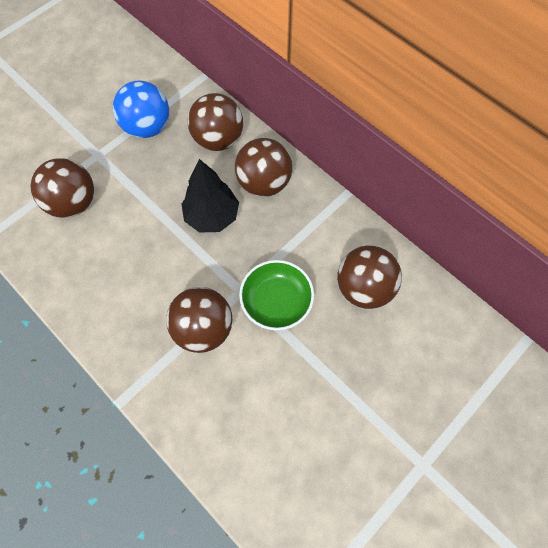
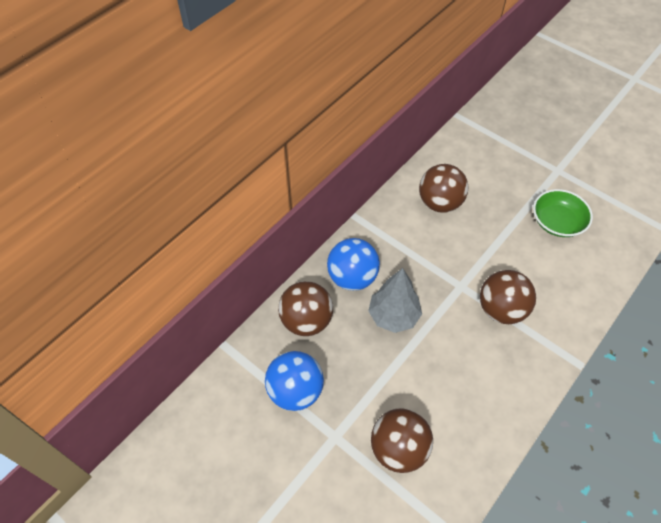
camera: 95 degrees left, 10 degrees down
black tree [181,159,239,233] -> grey tree [368,268,422,333]
brown ball [235,138,292,197] -> blue ball [327,238,380,291]
green bowl [239,260,314,330] -> green bowl moved to [533,189,593,237]

